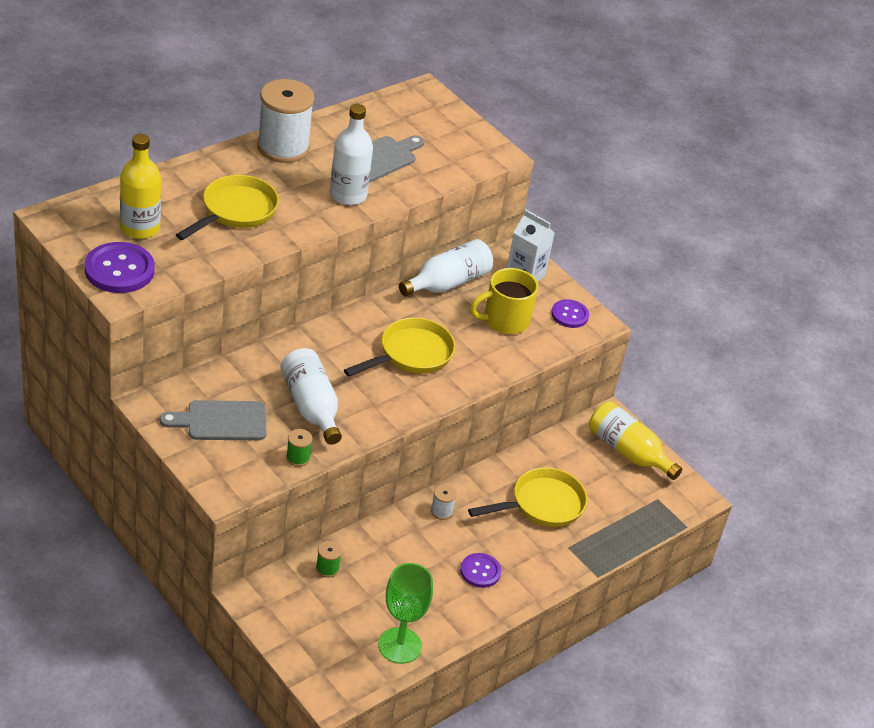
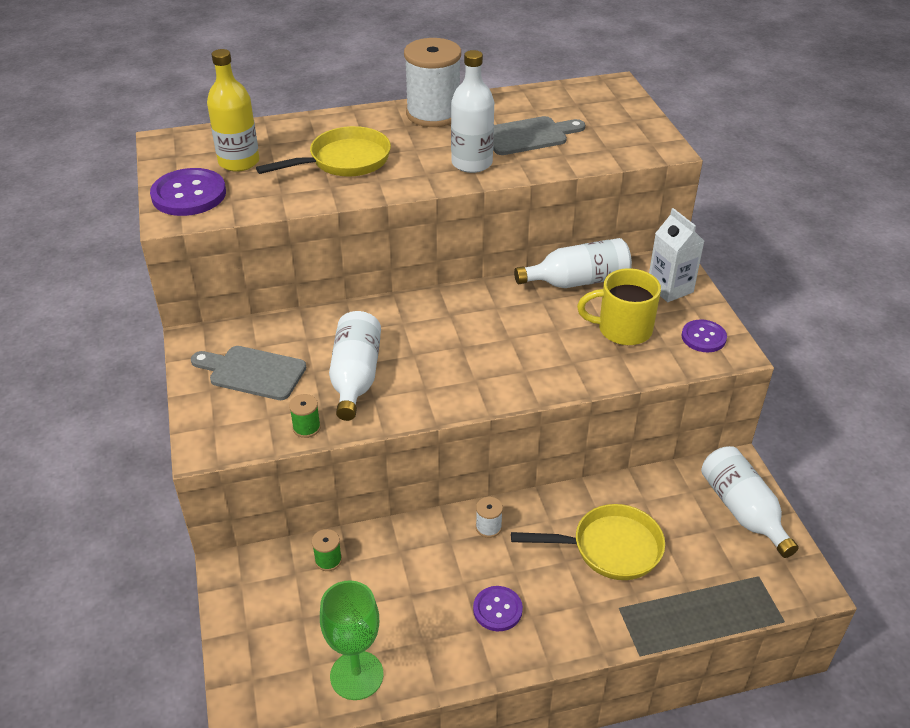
camera: 30 degrees right, 0 degrees up
yellow pan [344,318,455,376] -> none
yellow bottle [589,401,682,480] -> white bottle [701,446,799,558]

